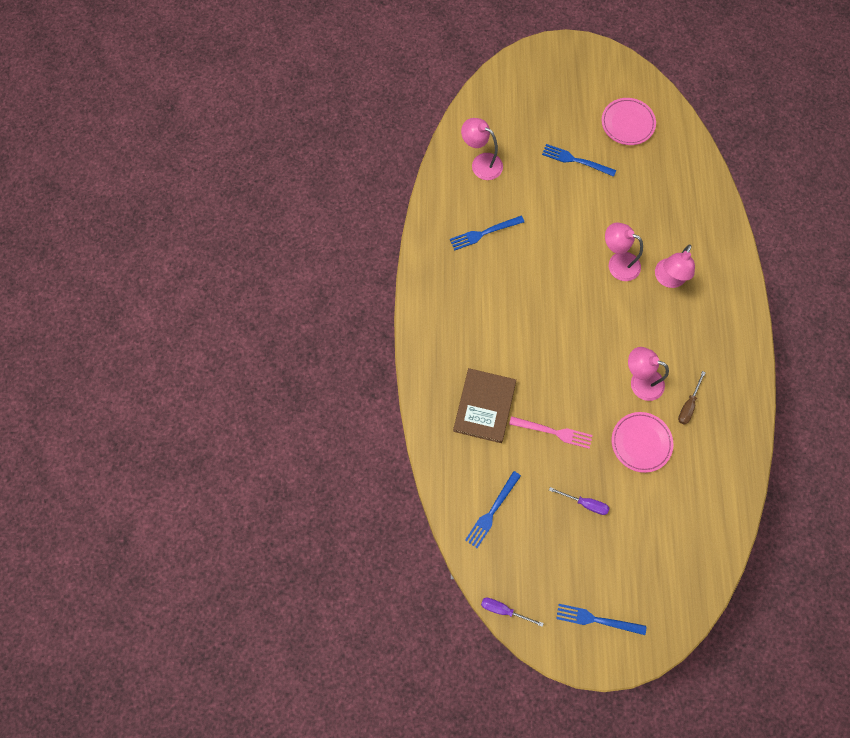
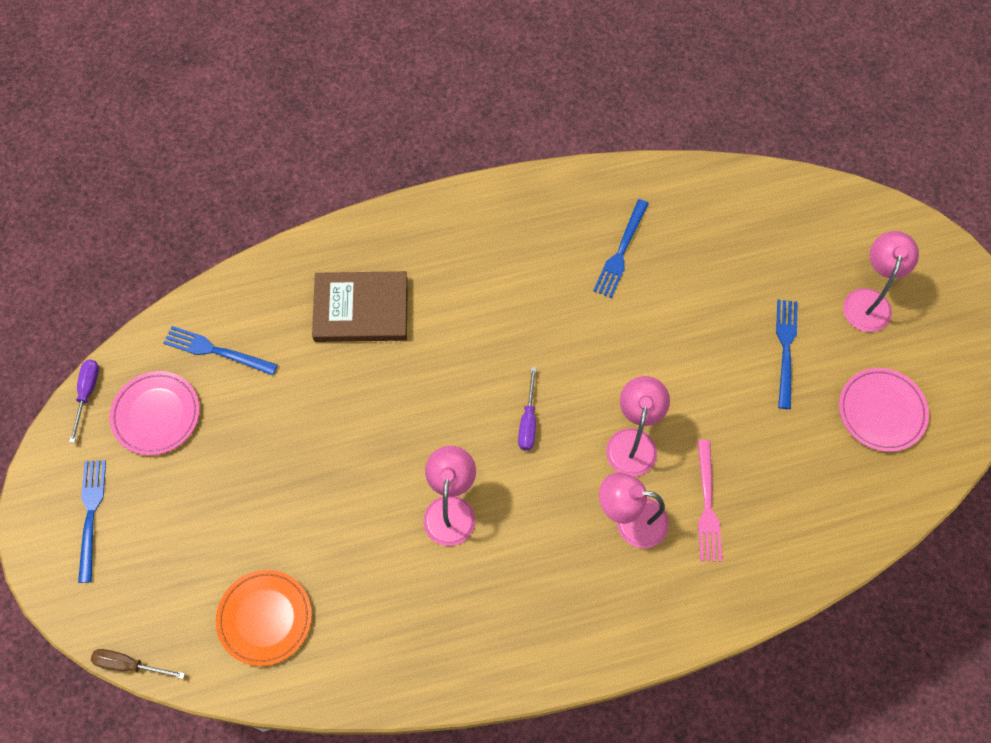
camera: 75 degrees right, 5 degrees down
blue fork [450,216,524,251] -> blue fork turned 120 degrees counterclockwise [593,199,649,298]
pink lamp [461,118,503,180] -> pink lamp moved to [843,231,919,332]
pink fork [509,416,592,449] -> pink fork moved to [697,440,722,561]
purple screwdriver [549,487,609,515] -> purple screwdriver moved to [518,367,536,450]
pink plate [612,412,673,473] -> pink plate moved to [109,371,200,455]
brown screwdriver [678,371,706,425] -> brown screwdriver moved to [91,649,185,679]
none -> orange plate [216,570,312,666]

